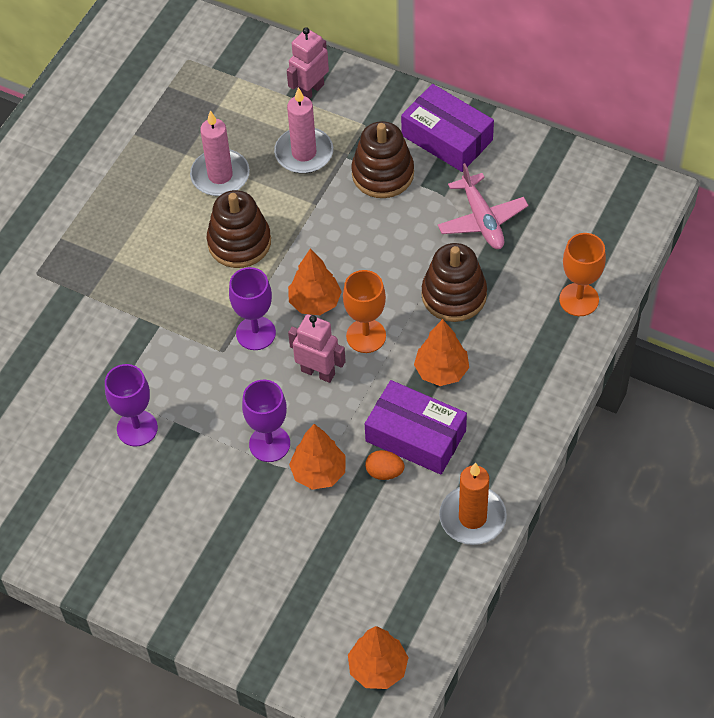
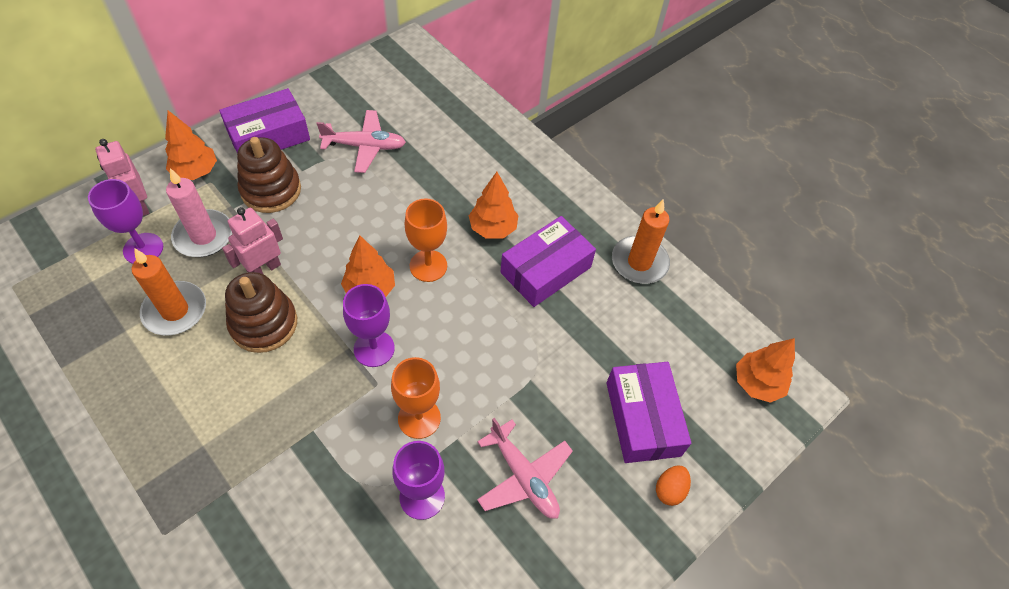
camera: 75 degrees left, 0 degrees up
pink candle [190,110,250,196] -> orange candle [132,249,206,335]
purple goblet [242,380,290,462] -> purple goblet moved to [88,179,163,264]
pink robot [288,314,346,383] -> pink robot moved to [222,207,283,275]
orange tree [289,424,346,490] -> orange tree moved to [165,110,217,180]
orange egg [365,450,405,480] -> orange egg moved to [656,465,691,506]
brown stacking toy [422,243,487,322] -> none
orange goblet [559,233,606,316] -> orange goblet moved to [391,357,441,439]
none -> pink plane [477,418,573,519]
none -> purple box [606,362,691,463]

